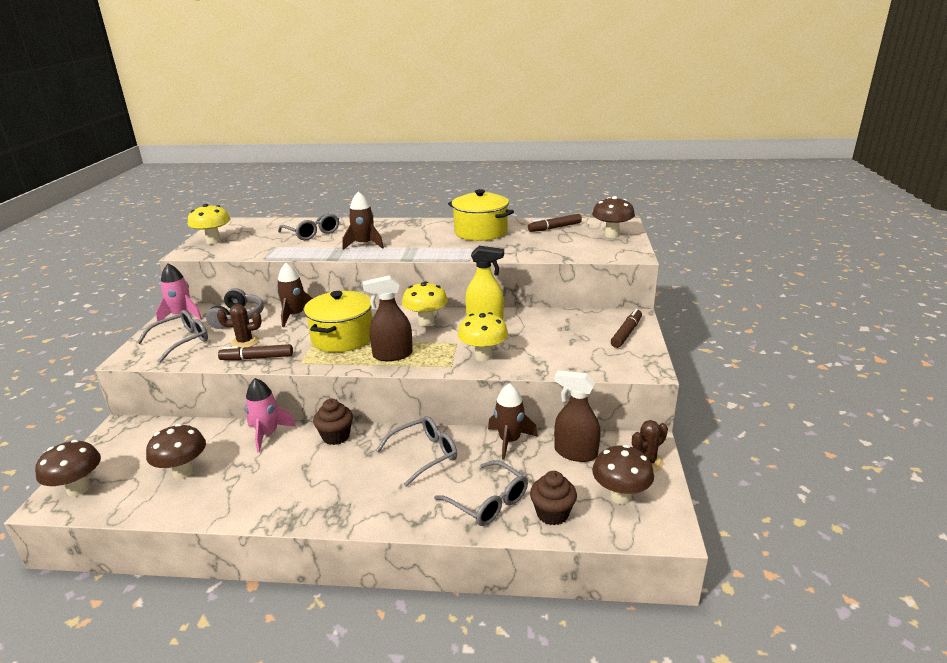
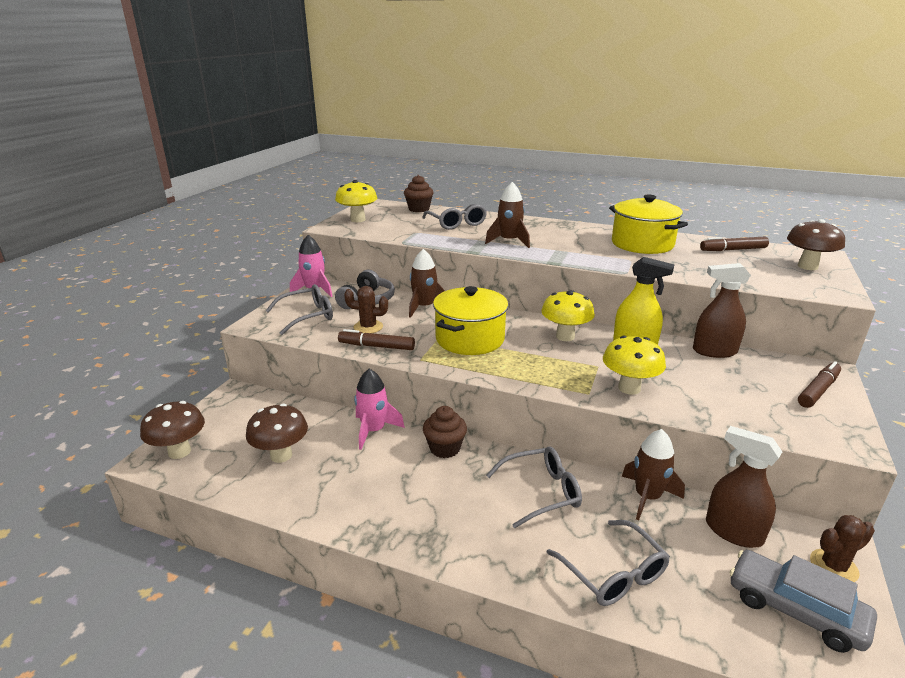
camera: 15 degrees right, 0 degrees up
brown spray bottle [362,275,413,361] -> brown spray bottle moved to [693,263,751,358]
brown cupcake [530,471,577,525] -> brown cupcake moved to [404,175,434,212]
brown mushroom [592,445,654,504] -> grey car [730,550,877,653]

